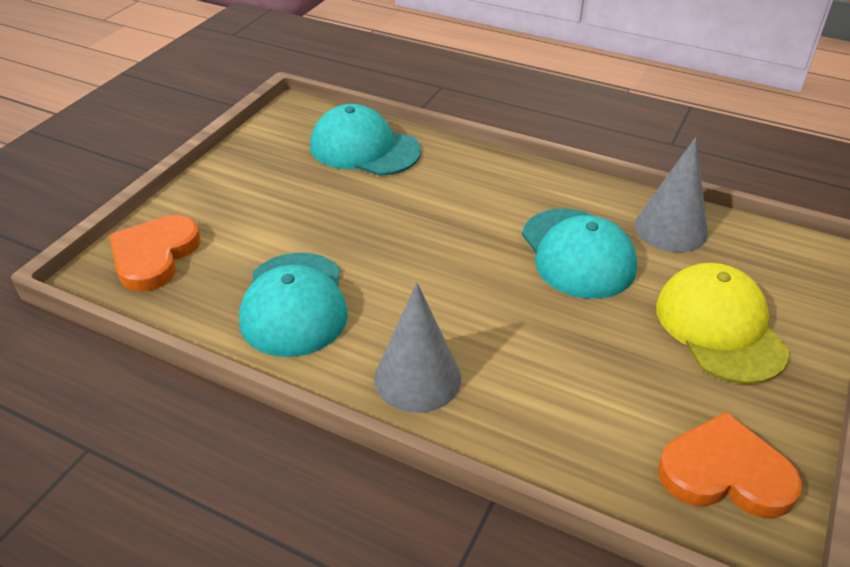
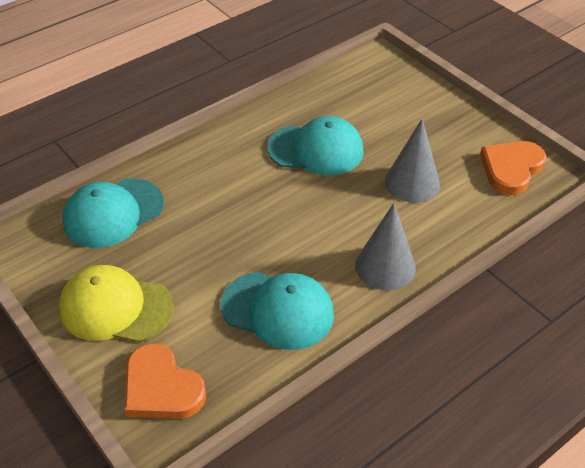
camera: 65 degrees left, 5 degrees up
grey cone [635,137,708,252] -> grey cone moved to [385,119,440,202]
yellow cap [656,263,790,384] -> yellow cap moved to [59,265,174,342]

